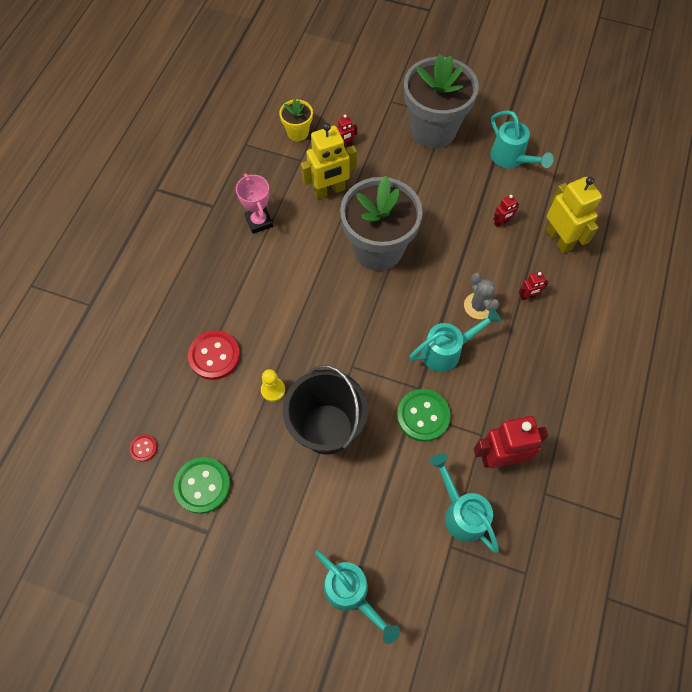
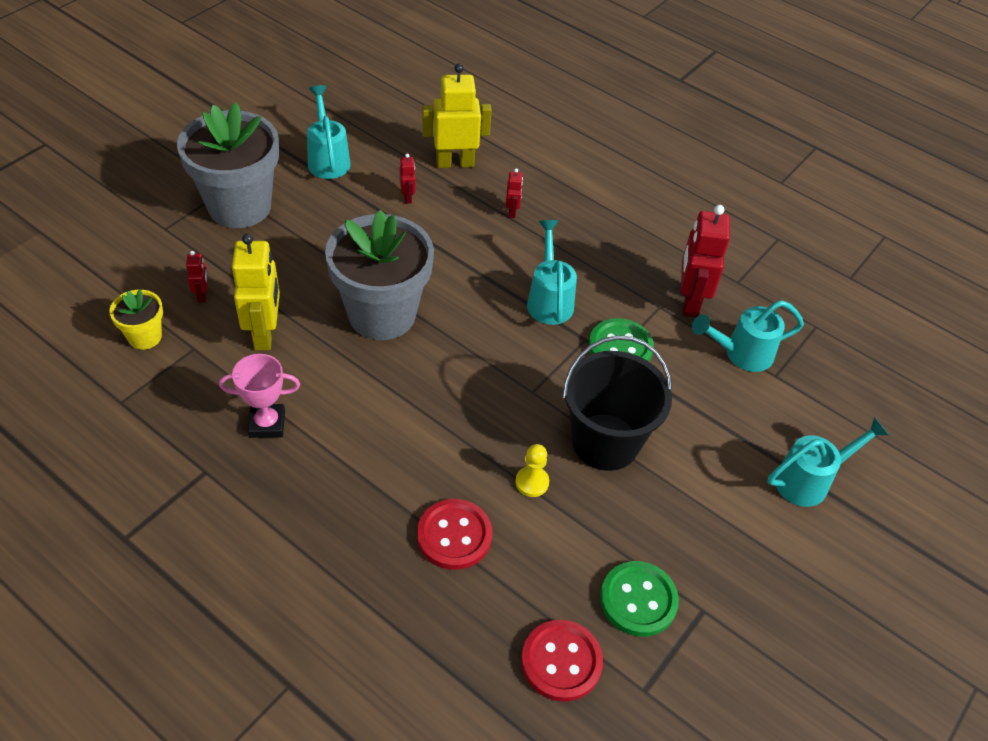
camera: 75 degrees left, 15 degrees down
red button [129,434,157,462] -> red button [521,620,603,702], size x2.00
grey cactus [464,273,500,319] -> none
turquoise watering can [490,110,554,168] -> turquoise watering can turned 90 degrees counterclockwise [307,85,351,179]

